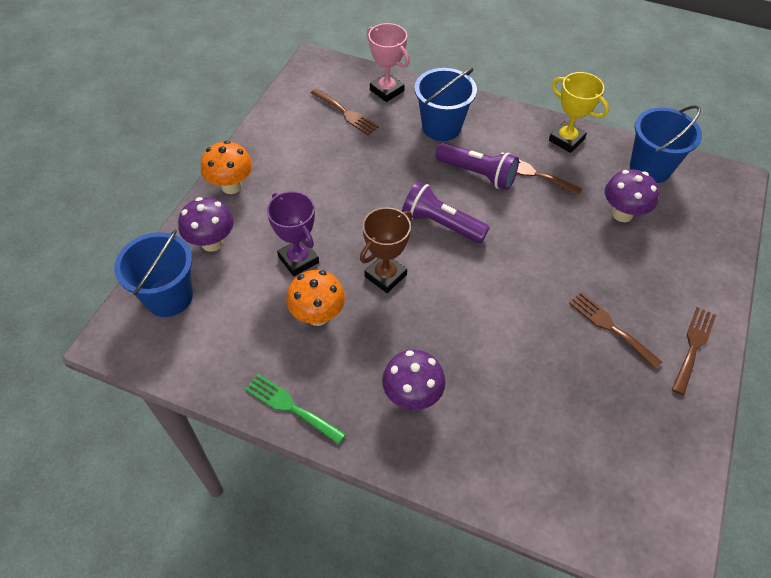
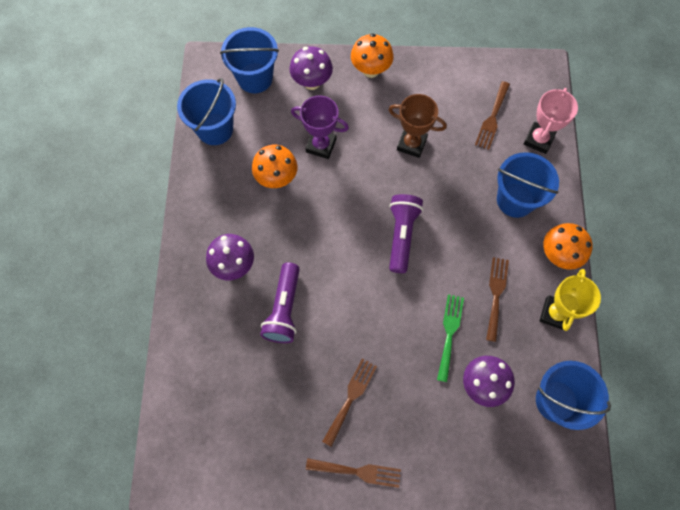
camera: 70 degrees right, 15 degrees up
green fork [245,374,346,444] -> green fork moved to [437,294,464,382]
purple trophy [267,191,319,276] -> purple trophy turned 75 degrees clockwise [291,96,349,159]
brown trophy [360,207,412,293] -> brown trophy moved to [388,94,447,158]
purple flashlight [436,142,519,190] -> purple flashlight moved to [260,262,300,343]
none -> blue bucket [177,78,236,145]
none -> orange mushroom [543,223,593,270]

